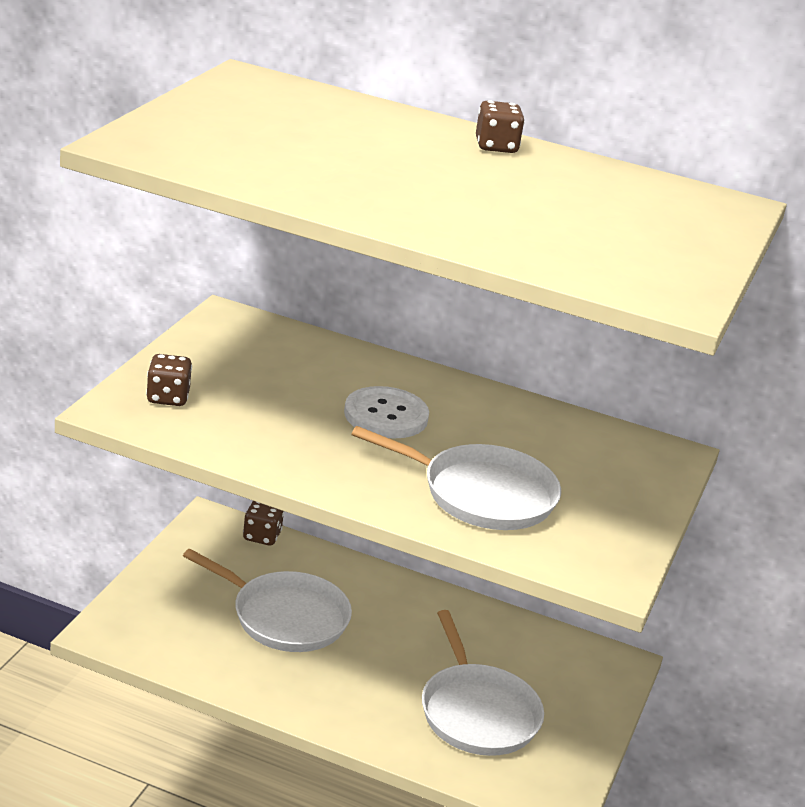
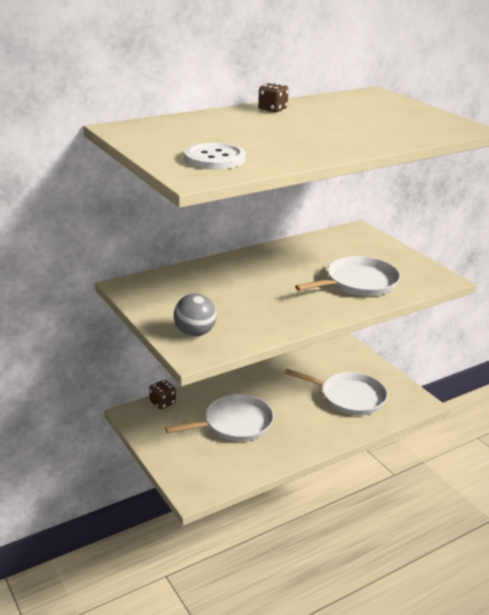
camera: 50 degrees left, 0 degrees up
brown dice [146,354,192,406] -> grey ball [174,294,217,337]
white button [344,386,429,438] -> white button moved to [184,143,246,170]

